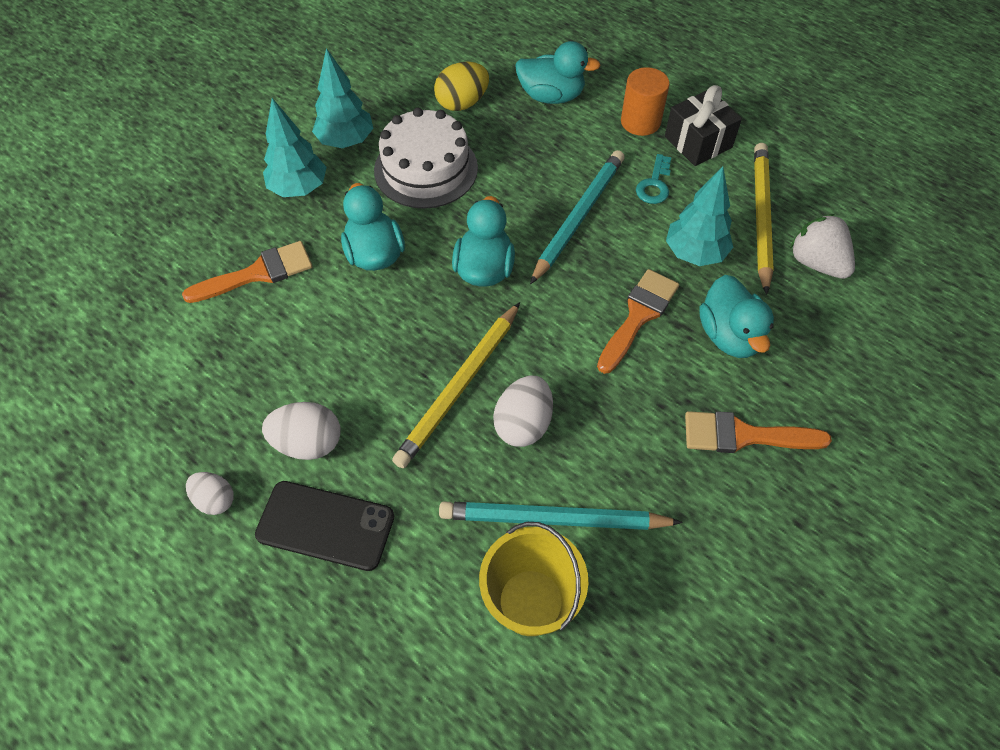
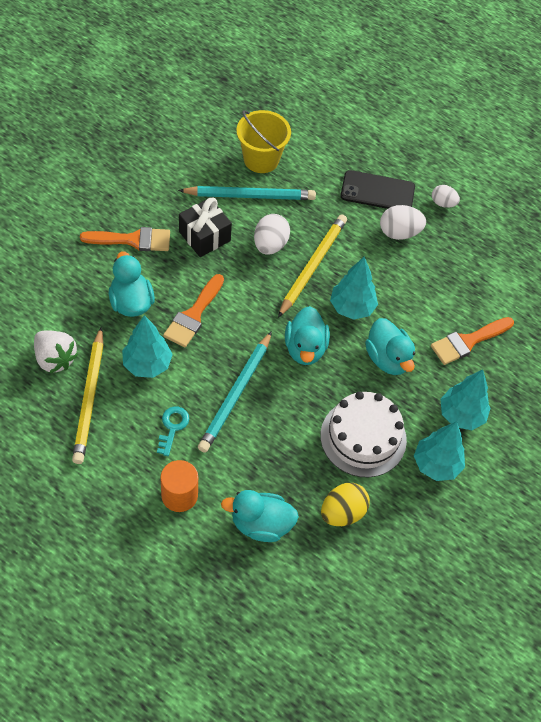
camera: 170 degrees right, 0 degrees up
black gift [665,85,742,166] -> black gift moved to [179,198,232,257]
none -> turquoise tree [330,257,378,320]

